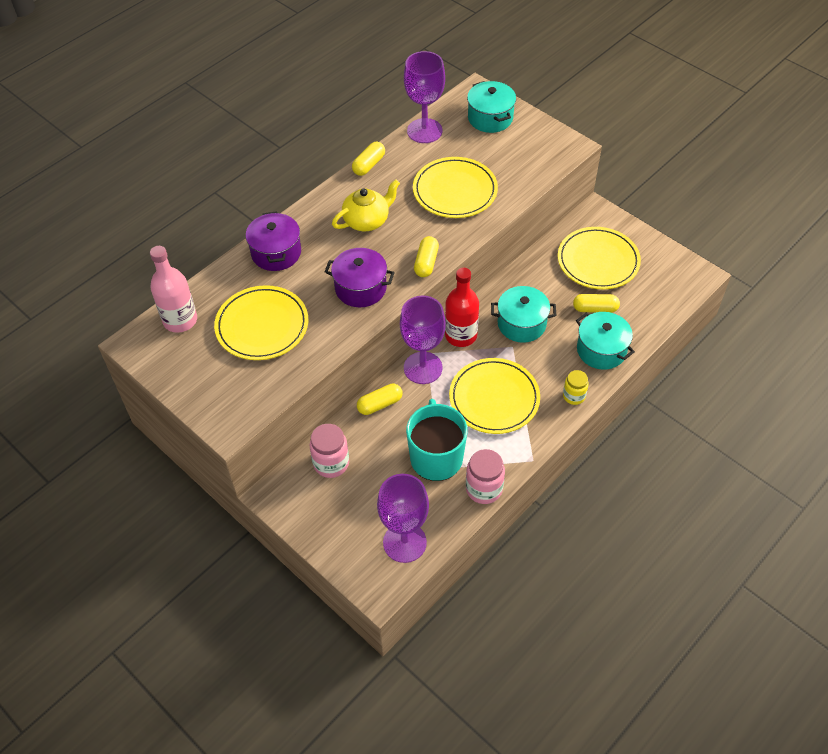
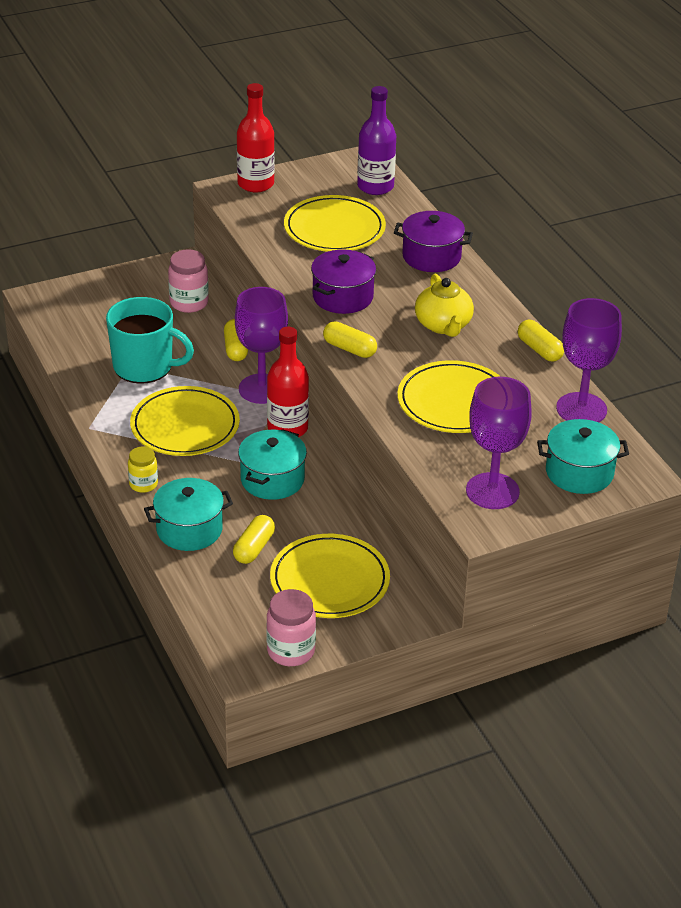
camera: 110 degrees right, 15 degrees down
pink bottle [150,246,197,333] -> purple bottle [357,86,396,195]
purple goblet [377,474,429,563] -> purple goblet moved to [466,377,532,509]
pink jar [466,449,505,504] -> pink jar moved to [266,589,316,666]
none -> red bottle [237,83,275,192]

